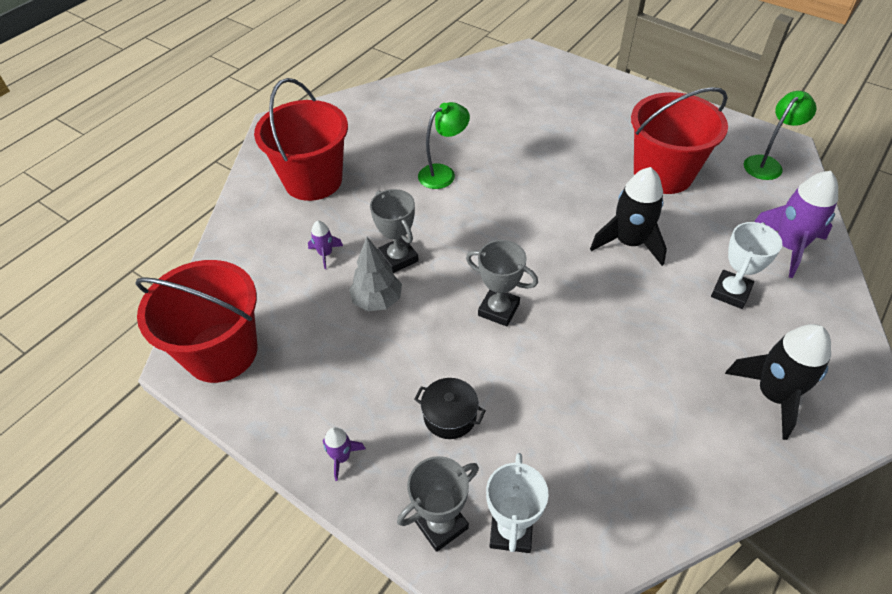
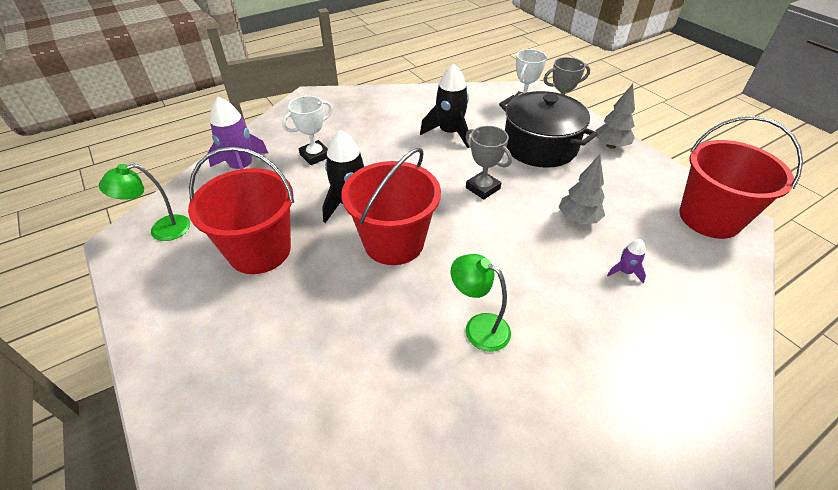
camera: 160 degrees left, 5 degrees down
red bucket [254,78,348,201] -> red bucket moved to [341,148,441,265]
purple rocket [323,427,366,481] -> grey tree [595,84,635,149]
grey trophy [370,189,419,273] -> none
black pot [414,378,486,439] -> black pot [499,91,598,168], size x2.21
green lamp [418,102,470,189] -> green lamp turned 45 degrees clockwise [451,254,511,352]
black rocket [725,324,831,440] -> black rocket moved to [420,64,470,148]

